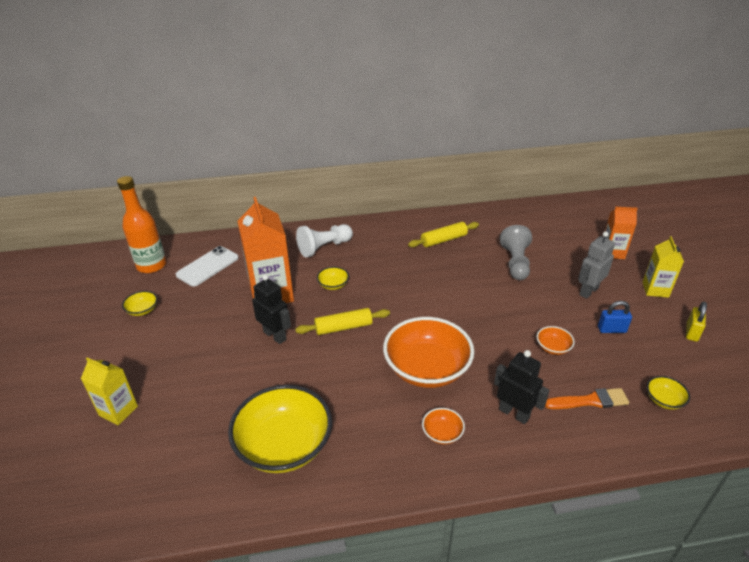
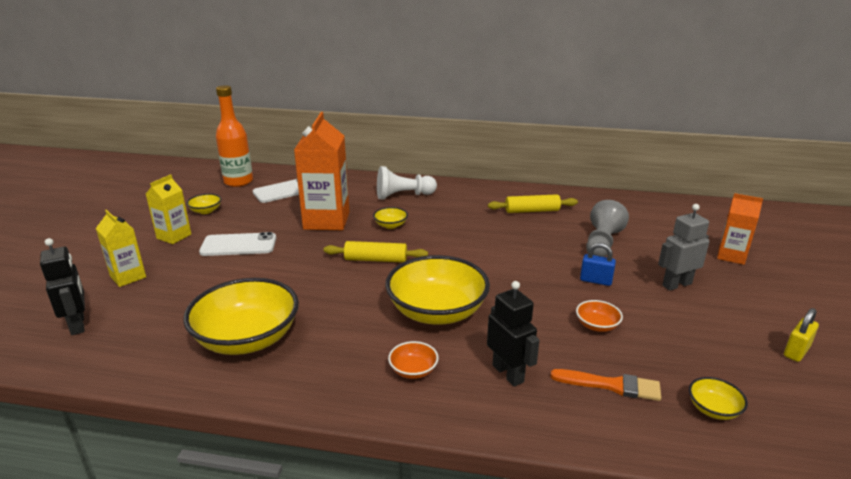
camera: 20 degrees right, 10 degrees down
black robot [252,274,291,344] -> black robot moved to [40,238,85,335]
orange bowl [383,317,474,388] -> yellow bowl [385,255,490,325]
blue padlock [598,301,632,333] -> blue padlock moved to [580,243,616,286]
yellow carton [643,236,684,298] -> yellow carton moved to [146,174,191,244]
none -> white phone [199,232,276,256]

